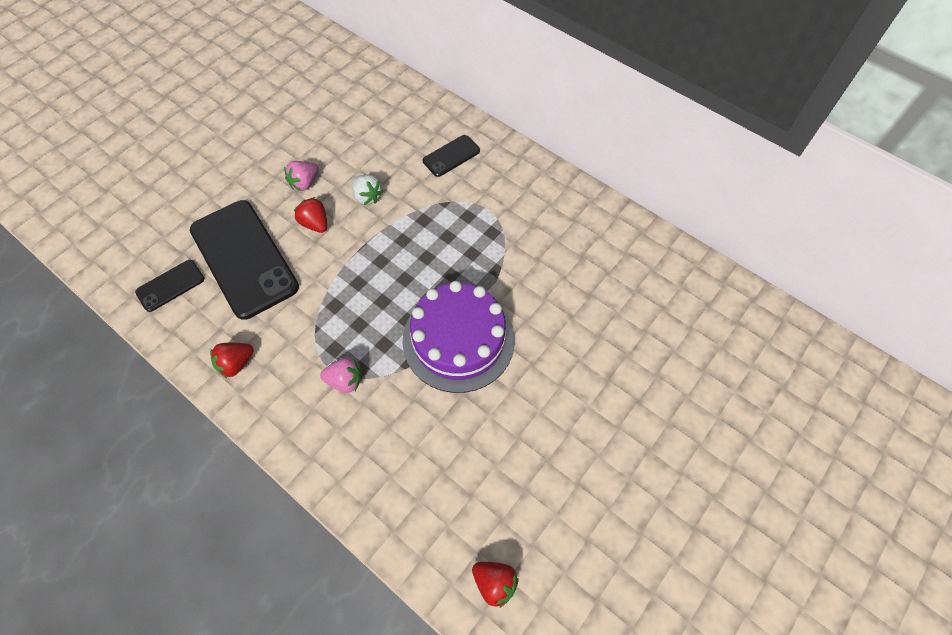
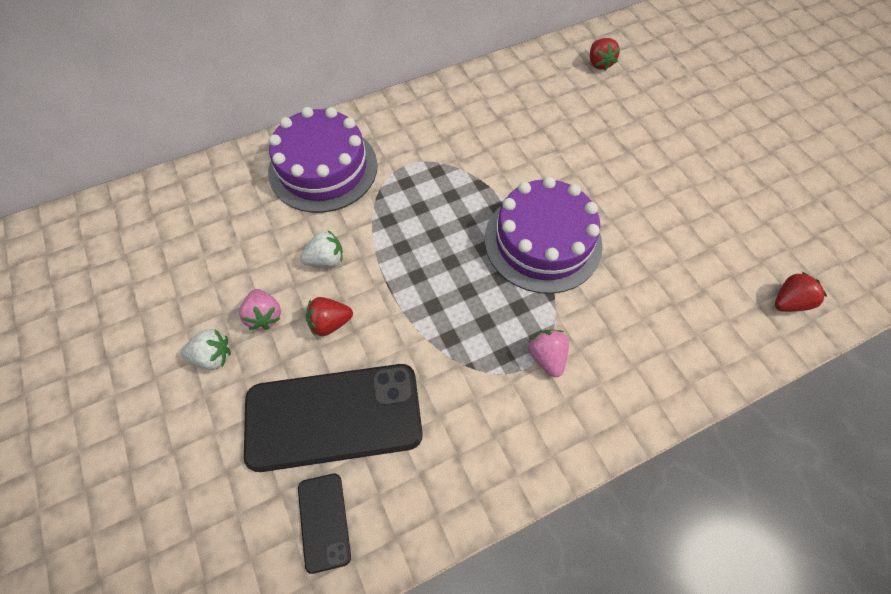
camera: 65 degrees left, 0 degrees up
red strawberry [210,343,254,378] -> red strawberry moved to [590,38,620,70]
pink strawberry [320,357,362,393] -> pink strawberry turned 45 degrees counterclockwise [528,330,569,377]
black phone [423,135,480,177] -> purple cake [268,107,378,213]
none -> white strawberry [181,329,231,370]

